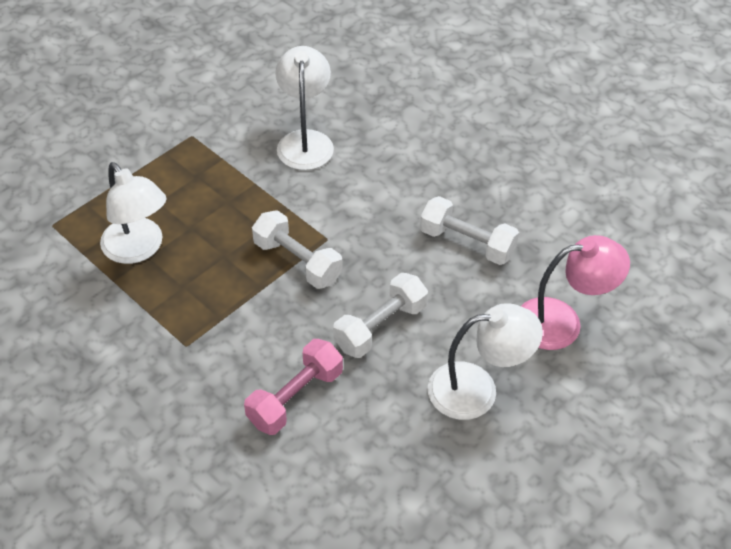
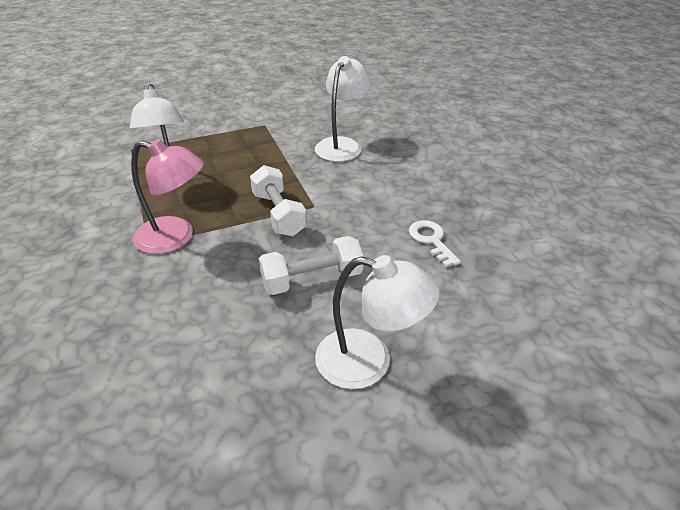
camera: 25 degrees right, 10 degrees down
pink dumbbell [244,339,343,435] -> none
white dumbbell [420,196,519,265] -> white key [409,220,461,267]
pink lamp [521,235,630,350] -> pink lamp moved to [131,139,204,254]

